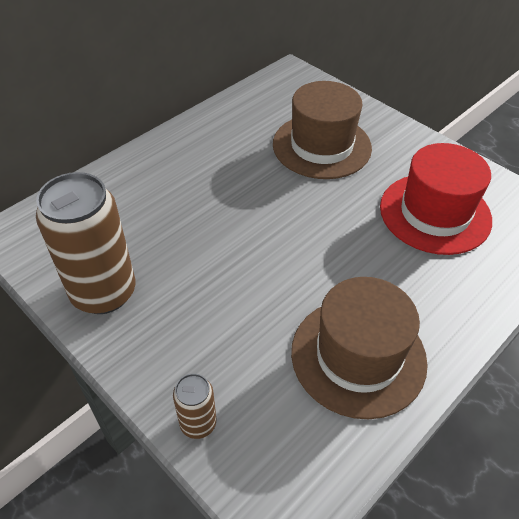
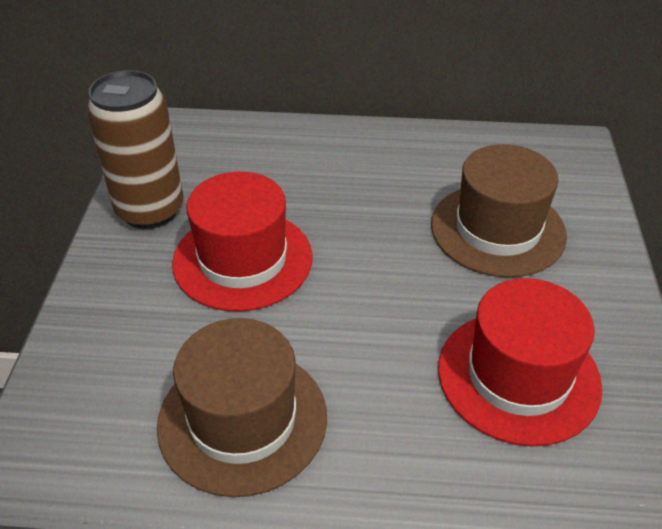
camera: 50 degrees right, 5 degrees down
brown can [173,373,216,439] -> none
none -> red hat [172,172,313,312]

